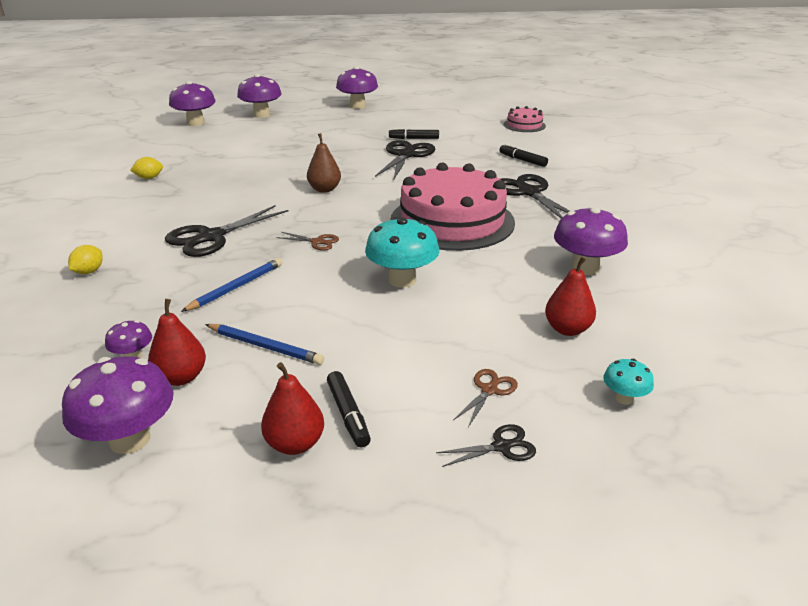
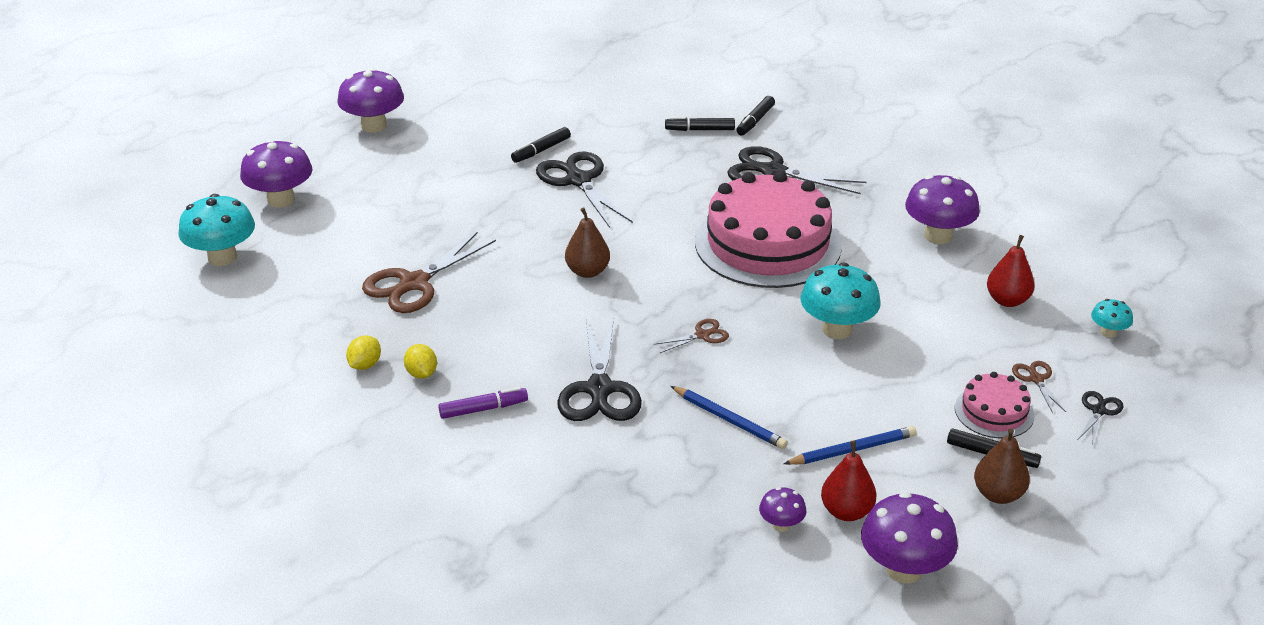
camera: 45 degrees left, 5 degrees up
yellow lemon [68,245,103,274] -> yellow lemon moved to [404,344,437,379]
purple mushroom [169,81,216,126] -> turquoise mushroom [178,194,255,266]
blue pencil [181,258,282,312] -> blue pencil turned 135 degrees clockwise [671,386,788,449]
red pear [261,362,324,455] -> brown pear [974,428,1030,504]
pink cake [504,106,546,132] -> pink cake moved to [955,372,1034,438]
none -> brown scissors [362,232,496,313]
none -> purple marker [438,387,528,419]
none -> black marker [736,96,775,135]

